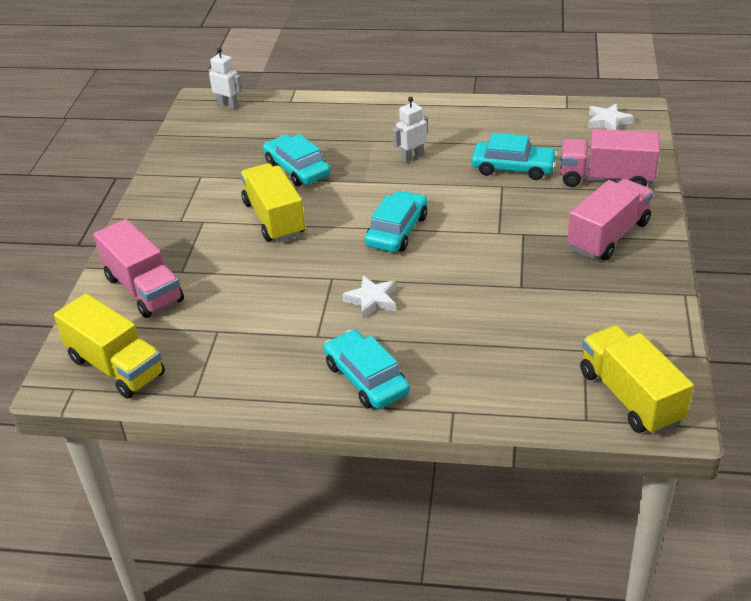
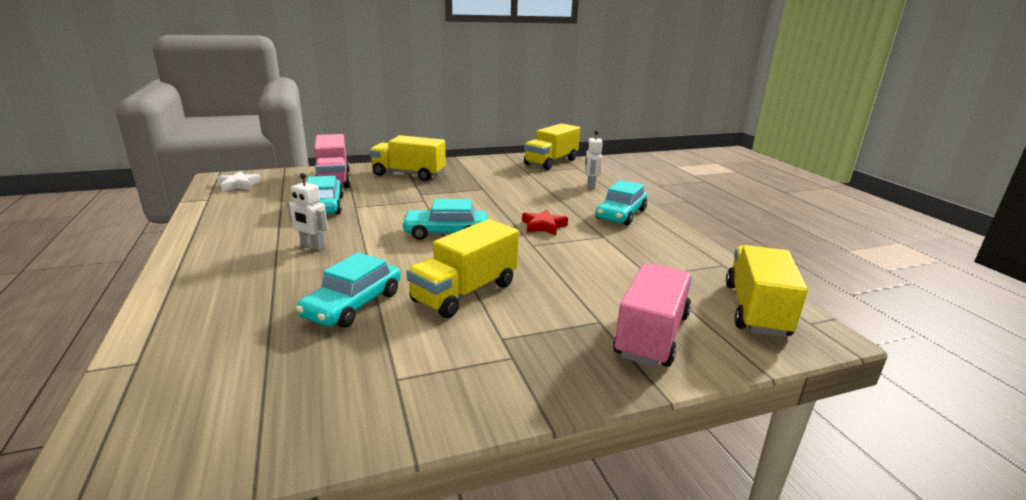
camera: 120 degrees left, 15 degrees down
white robot [208,48,242,109] -> white robot moved to [585,130,603,189]
white star [342,276,396,319] -> red star [522,209,568,235]
pink truck [567,179,653,260] -> yellow truck [369,135,446,181]

